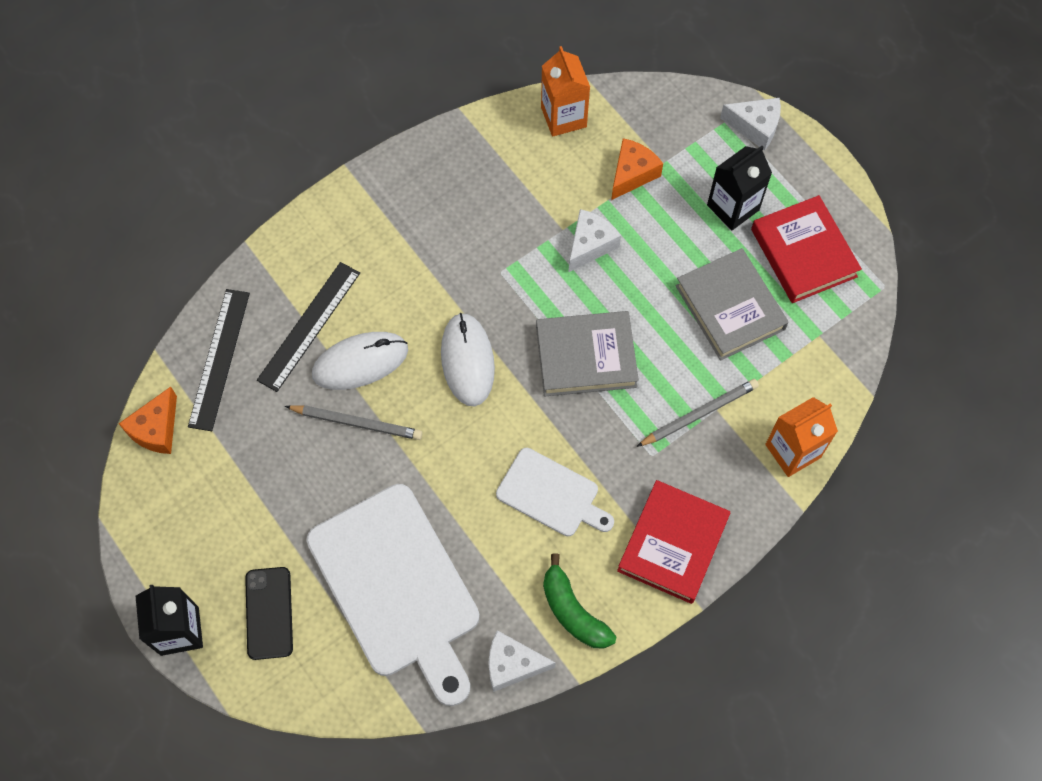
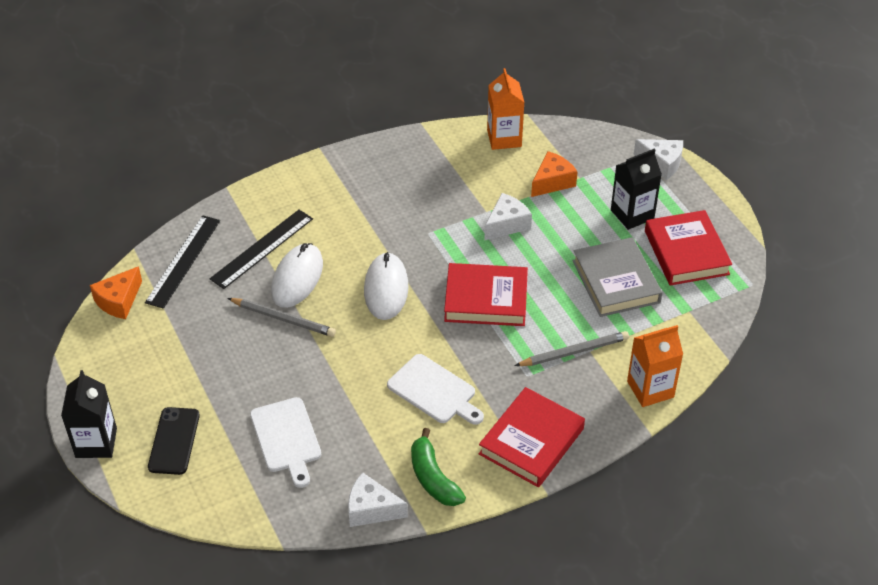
camera: 10 degrees right, 20 degrees down
white cutting board [306,484,479,706] -> white cutting board [250,397,321,488], size x0.54
white mouse [312,332,408,390] -> white mouse turned 60 degrees counterclockwise [271,243,323,308]
grey book [536,311,639,396] -> red book [444,263,528,326]

